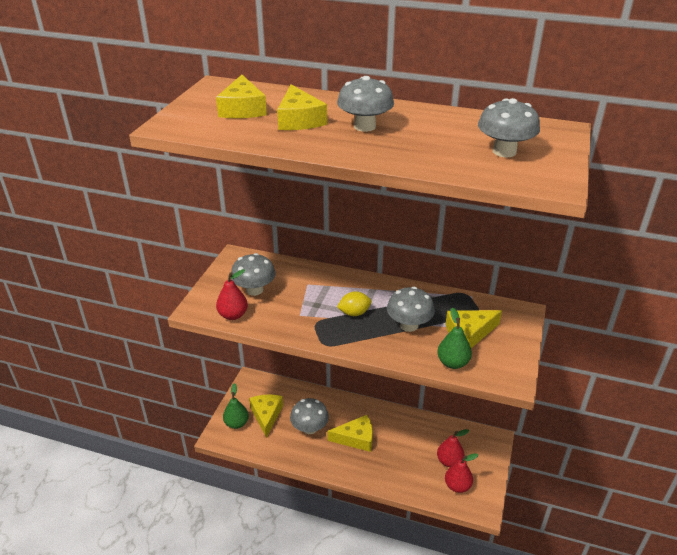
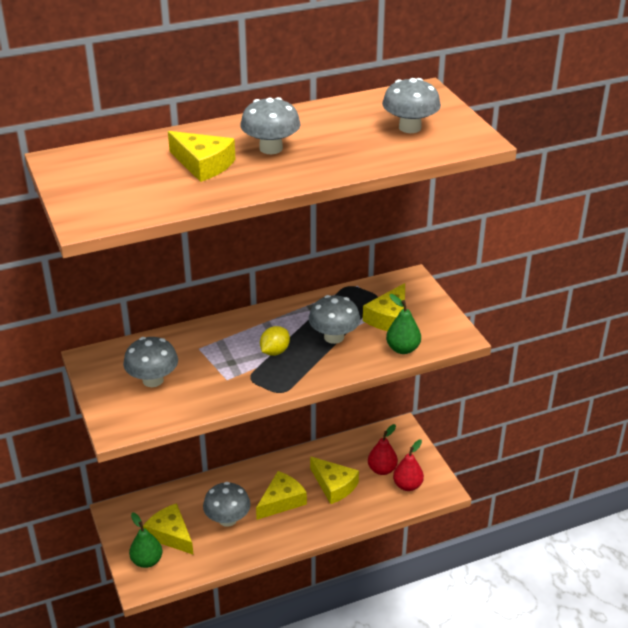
camera: 40 degrees left, 0 degrees up
yellow cheese [216,75,267,118] -> yellow cheese moved to [310,457,359,504]
red pear [216,269,248,320] -> none

